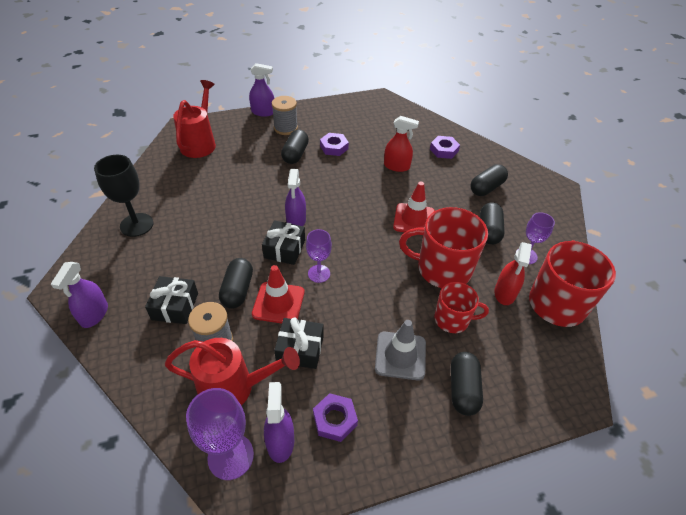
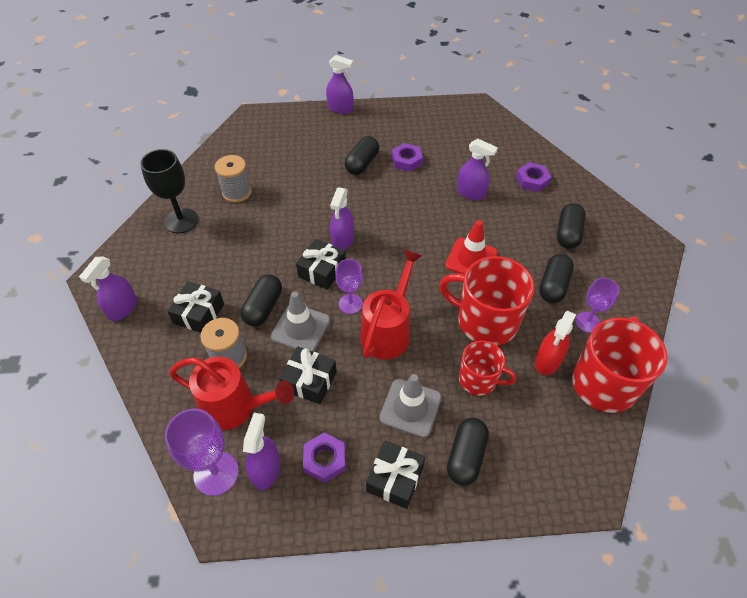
camera: 15 degrees right, 5 degrees up
red watering can [173,80,216,158] -> red watering can moved to [360,249,422,360]
red traffic cone [252,265,304,324] -> grey traffic cone [271,291,330,352]
grey spool [272,96,298,135] -> grey spool moved to [215,155,252,203]
red spray bottle [384,116,419,172] -> purple spray bottle [457,139,498,200]
black capsule [470,164,508,196] -> black capsule turned 45 degrees counterclockwise [557,203,586,249]
none -> black gift [366,440,425,509]

